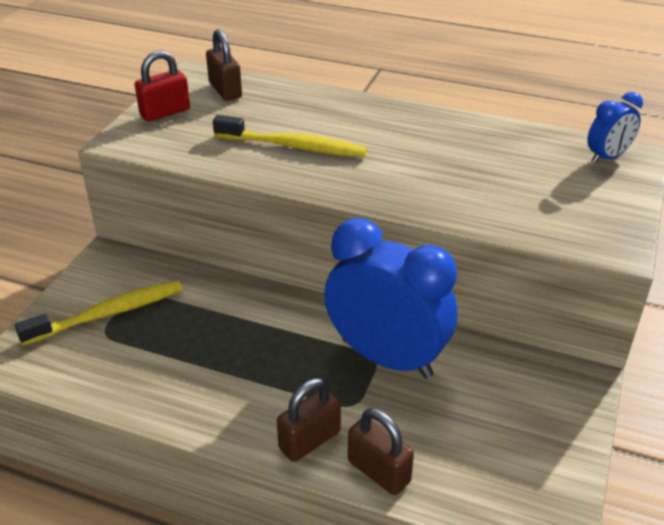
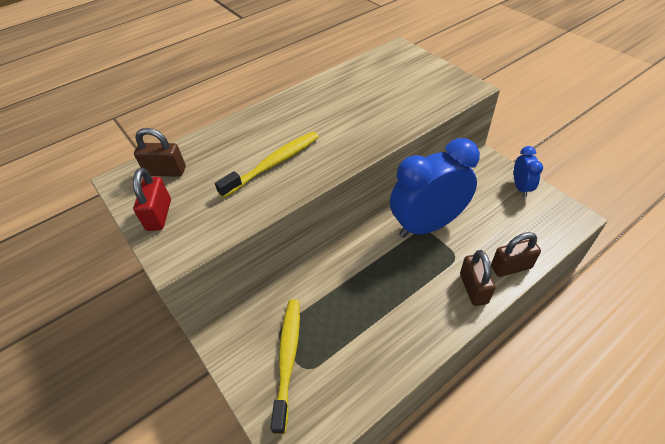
camera: 55 degrees left, 10 degrees up
blue clock [587,92,643,163] -> blue clock moved to [514,146,543,197]

